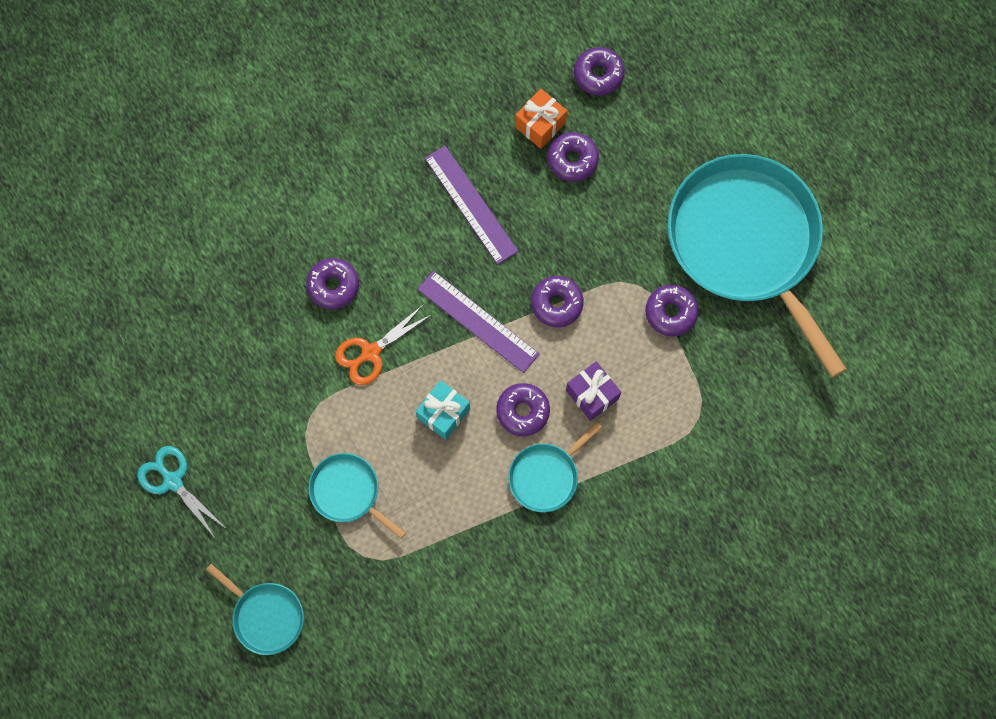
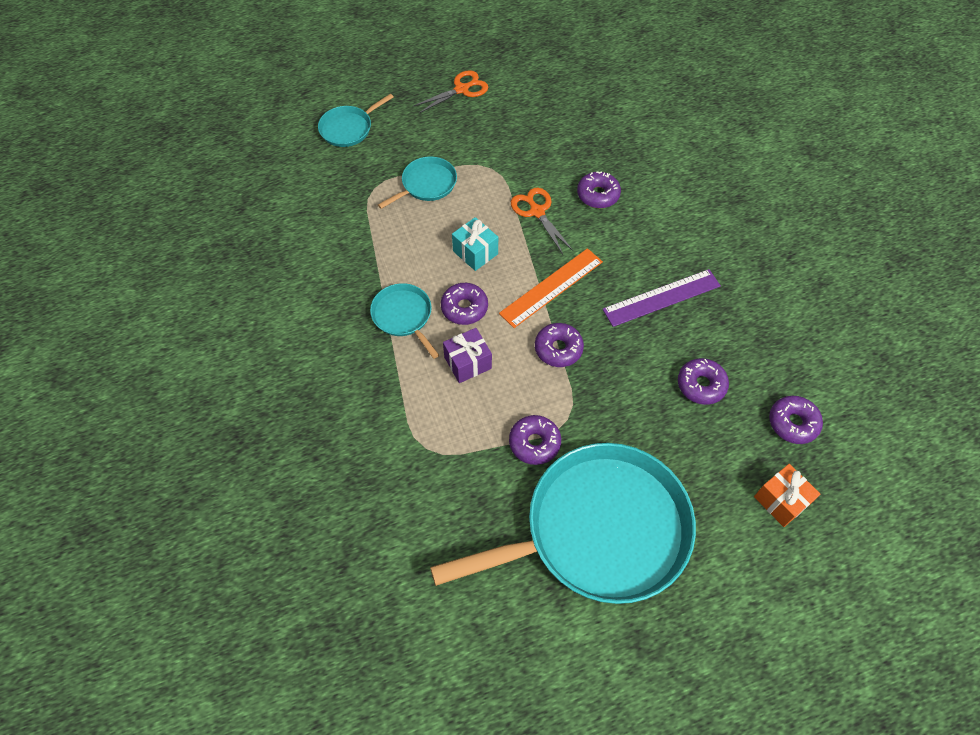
camera: 100 degrees right, 15 degrees down
turquoise scissors [137,446,224,539] -> orange scissors [414,70,488,113]
purple ruler [417,271,539,373] -> orange ruler [499,248,603,328]
orange gift [515,89,567,149] -> orange gift moved to [754,464,820,527]

